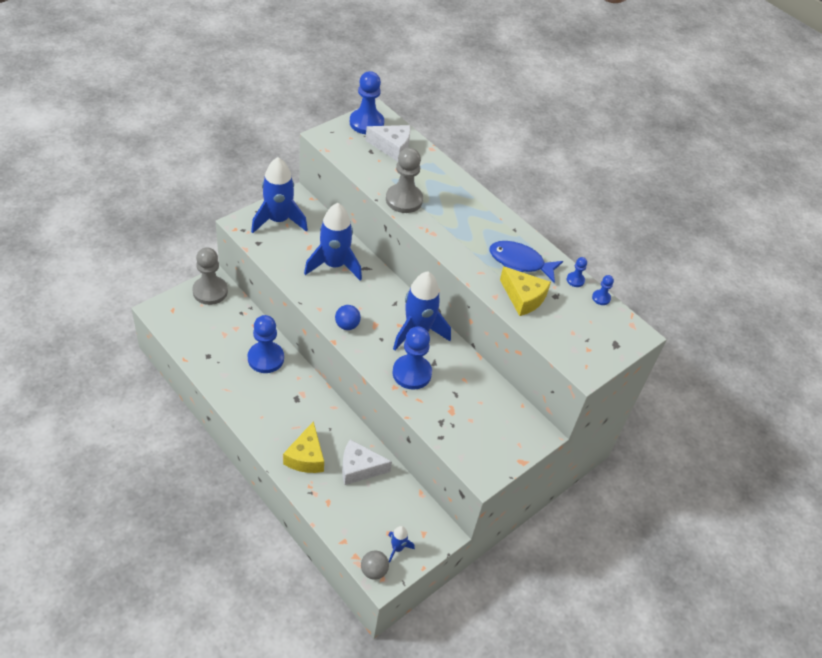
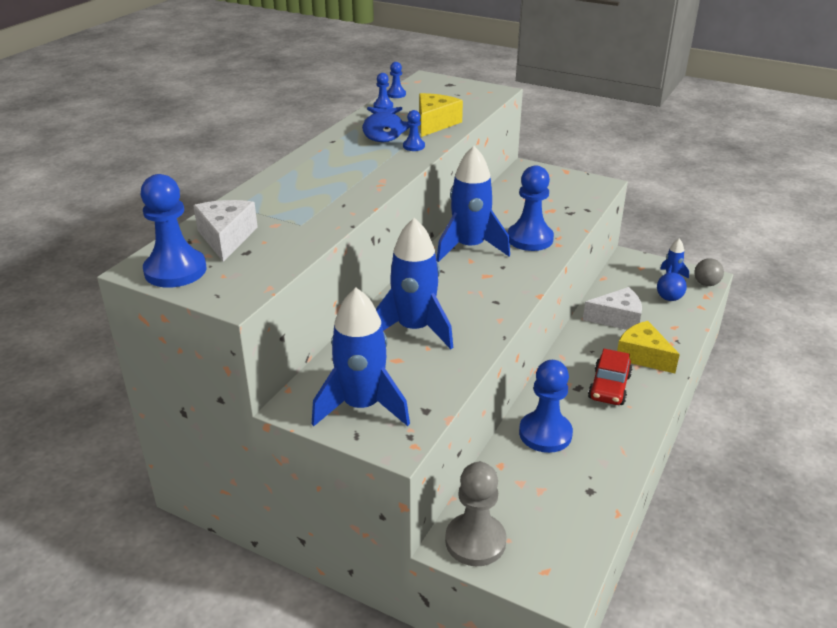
camera: 105 degrees left, 15 degrees down
yellow cheese [283,421,324,473] -> yellow cheese turned 120 degrees counterclockwise [617,321,680,373]
blue ball [335,305,361,330] -> blue ball moved to [657,272,687,301]
white cheese [342,439,392,485] -> white cheese turned 75 degrees counterclockwise [583,287,642,330]
grey pawn [386,148,423,213] -> none
none -> blue pawn [403,110,425,151]
none -> red car [588,349,632,405]

